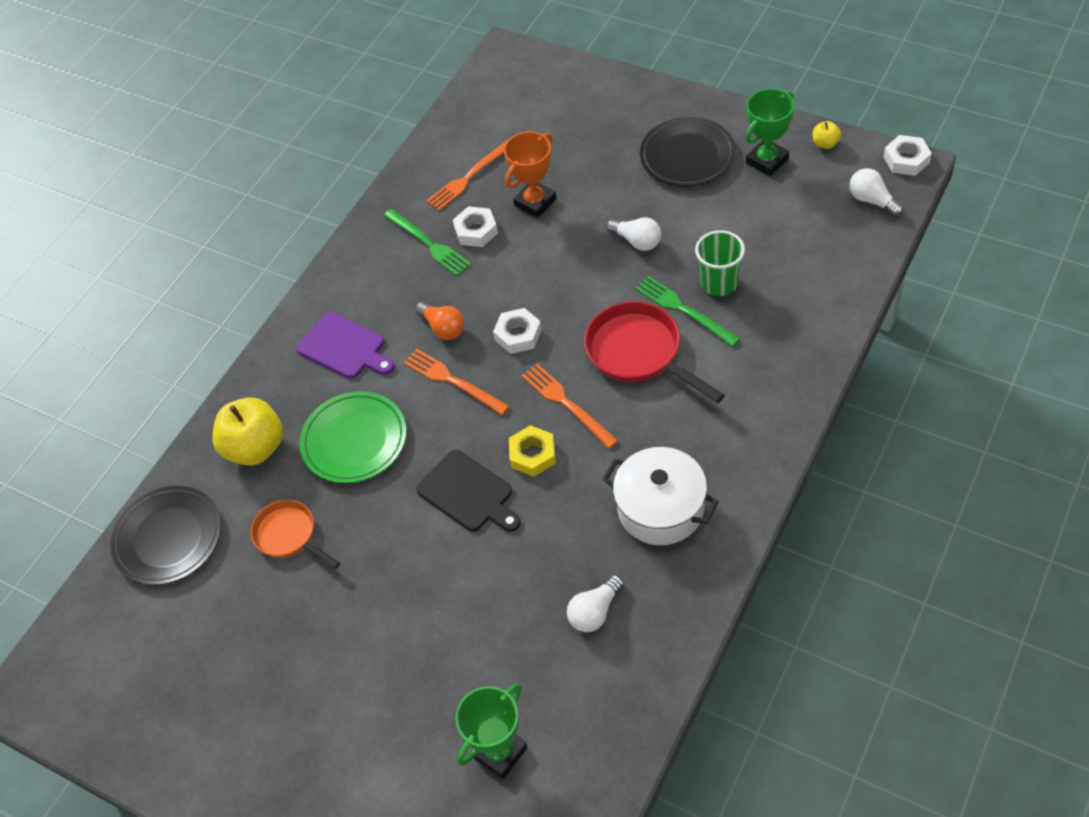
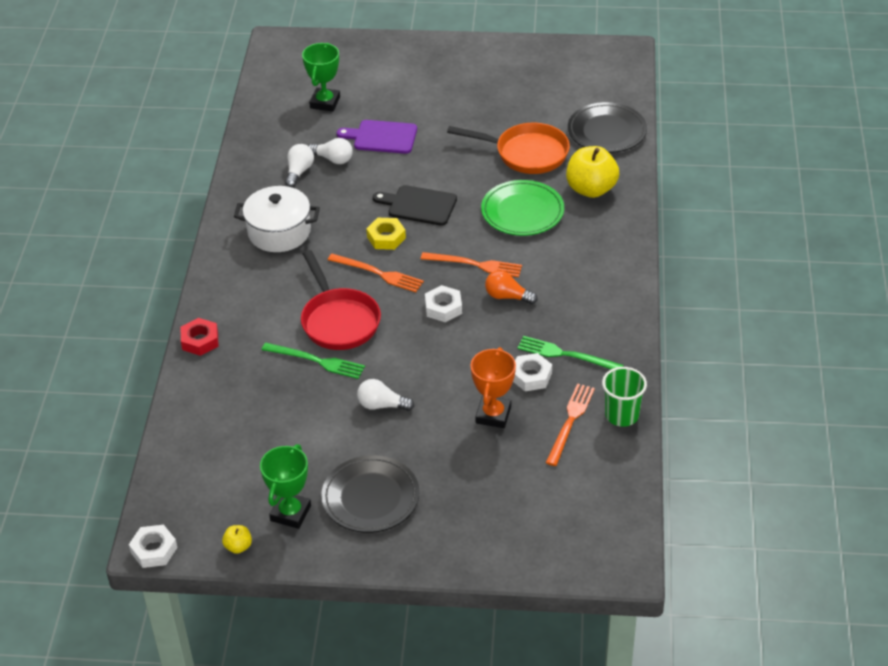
camera: 150 degrees right, 10 degrees down
orange pan [251,500,340,569] -> orange pan [447,123,570,174], size x1.58
purple cutting board [296,312,395,379] -> purple cutting board moved to [337,120,417,154]
red pan [584,301,725,403] -> red pan turned 45 degrees clockwise [301,250,381,350]
green cup [695,230,745,296] -> green cup moved to [602,367,647,427]
white light bulb [849,168,903,217] -> white light bulb moved to [309,138,353,164]
none -> red nut [181,318,219,356]

